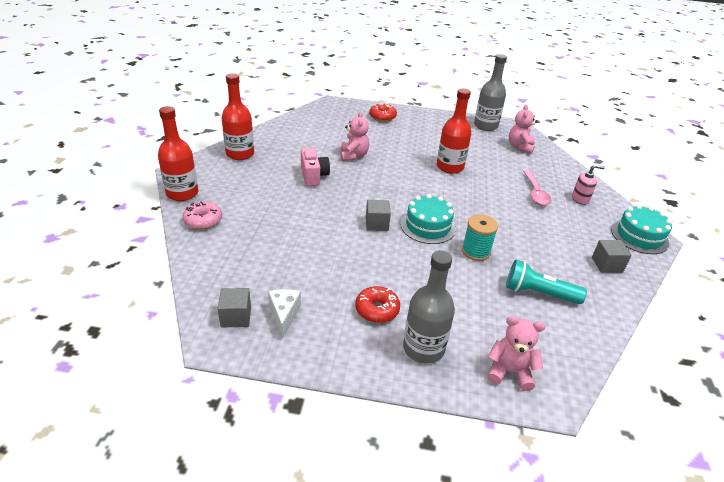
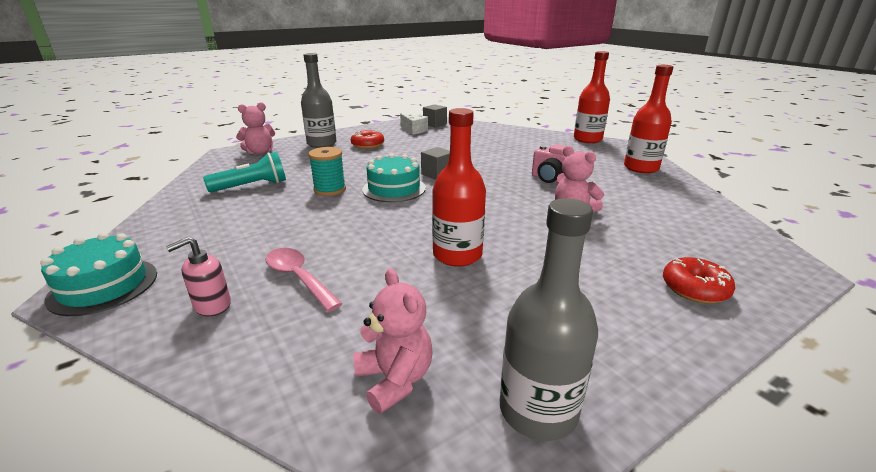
camera: 140 degrees right, 10 degrees down
pink donut [182,201,222,230] -> none
grey cube [592,240,632,273] -> none

